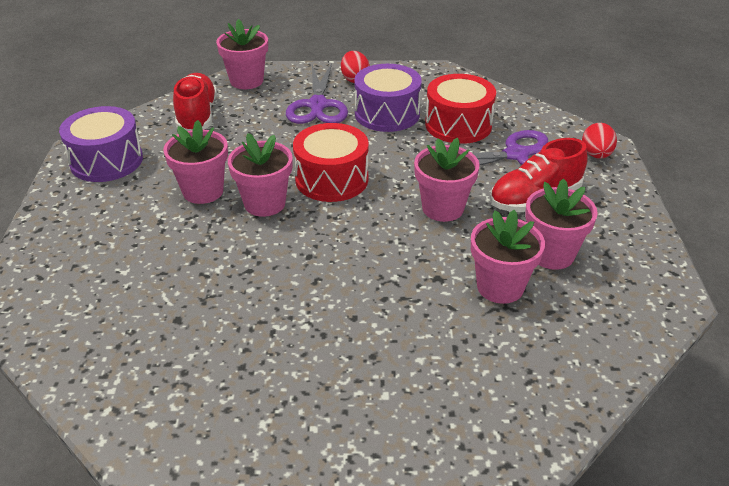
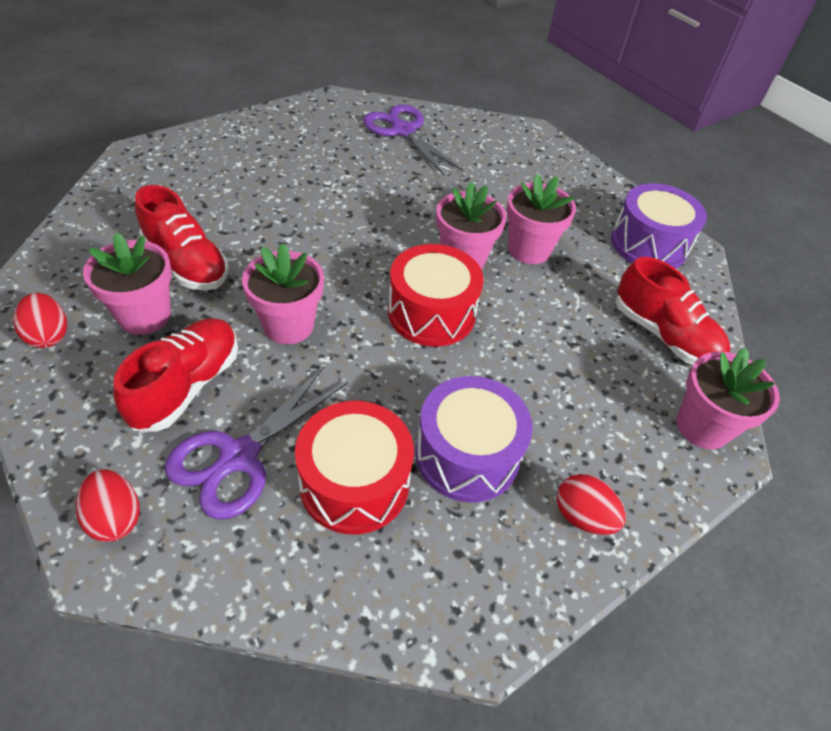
camera: 140 degrees right, 10 degrees up
purple scissors [286,63,348,124] -> purple scissors moved to [363,104,463,176]
pink flower pot [471,210,545,304] -> red shoe [135,185,229,291]
none -> red egg [13,293,67,348]

